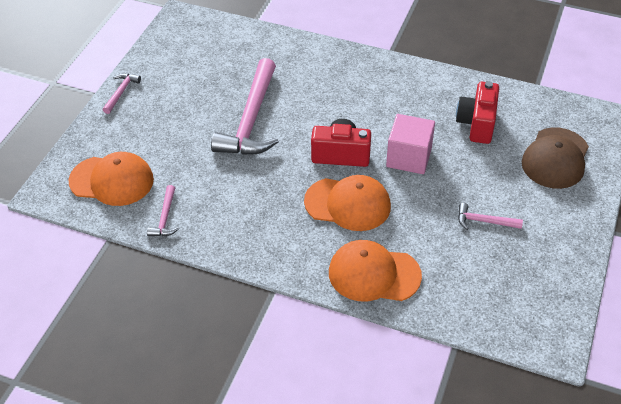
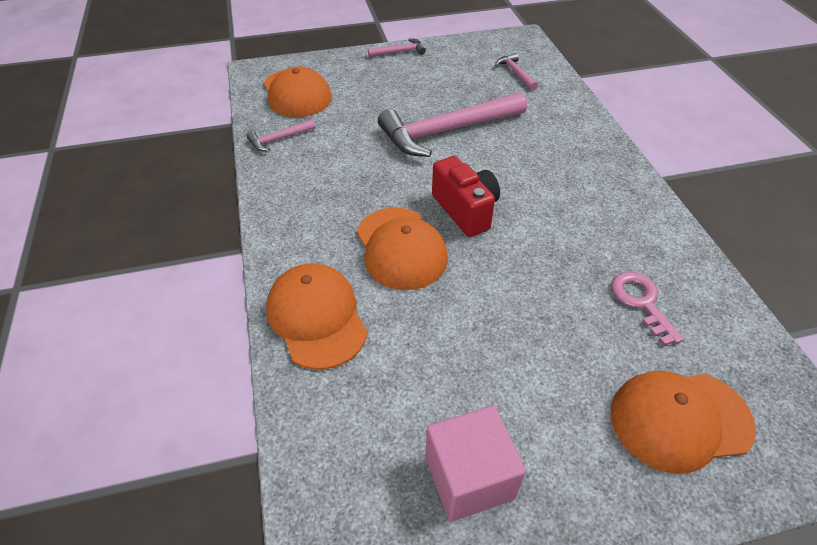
camera: 55 degrees right, 0 degrees up
pink cube [386,114,435,174] -> pink cube moved to [425,405,526,522]
red camera [456,81,499,144] -> pink key [611,272,684,346]
pink hammer [458,203,523,230] -> pink hammer moved to [495,53,538,90]
brown cap [522,127,589,189] -> orange cap [611,371,756,474]

